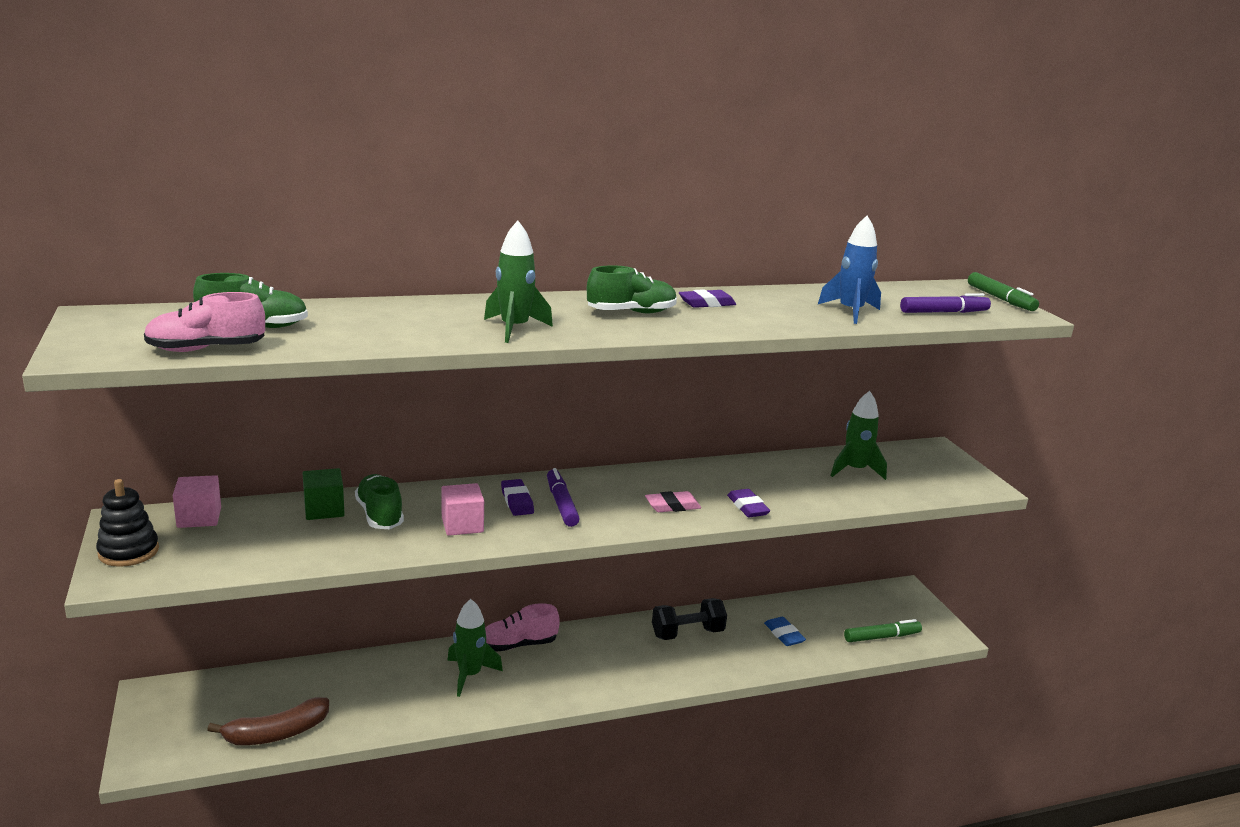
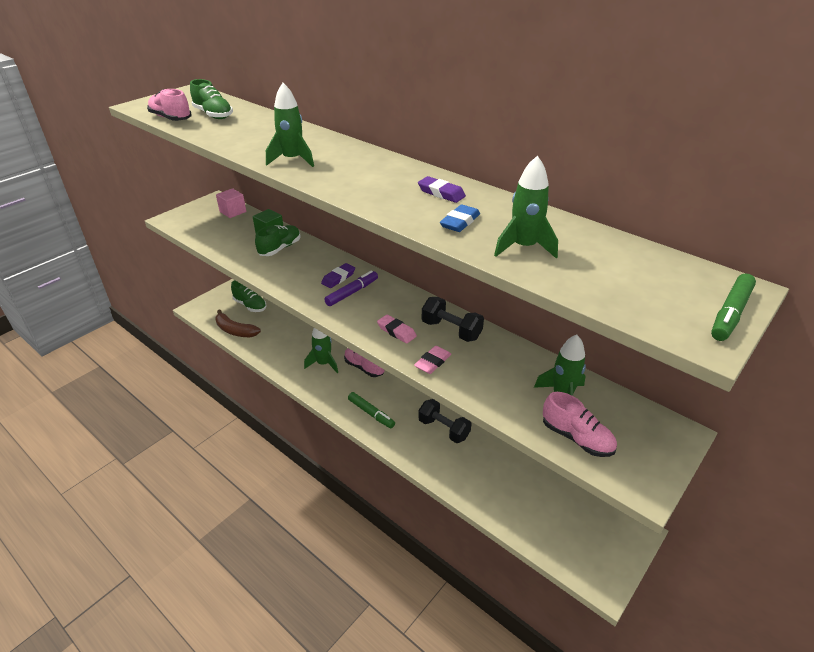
camera: 60 degrees right, 15 degrees up
black stacking toy [96,479,159,567] -> none
pink cube [442,483,484,536] -> none
green shoe [587,265,677,313] -> green shoe moved to [231,280,267,312]
purple eraser [727,489,771,517] -> pink eraser [414,346,451,374]
blue eraser [764,617,806,646] -> blue eraser moved to [440,204,480,232]
blue rocket [818,216,881,324] -> green rocket [494,155,558,259]
green marker [844,619,922,642] -> green marker moved to [348,392,395,428]
purple marker [900,293,991,313] -> none
none -> black dumbbell [422,297,484,342]
none -> pink shoe [543,392,617,457]

